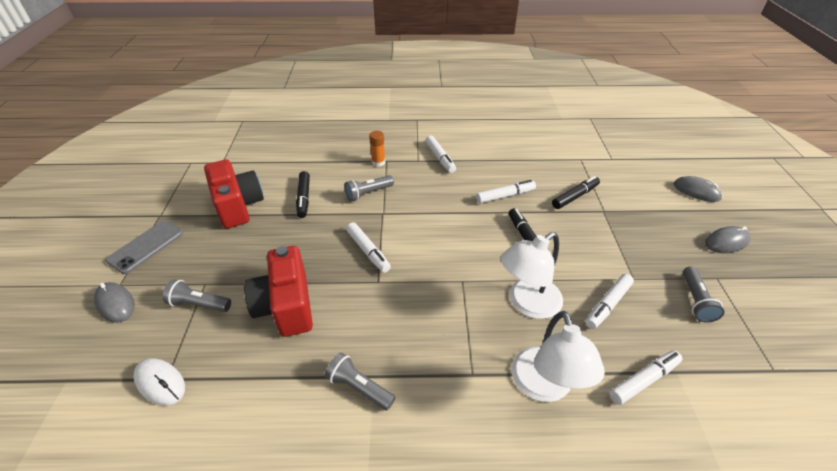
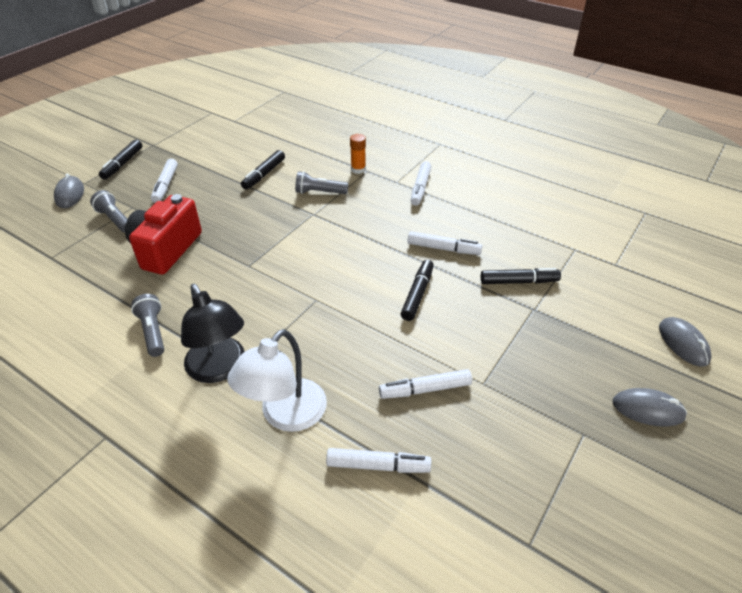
camera: 35 degrees right, 0 degrees up
grey phone [105,221,183,274] -> black marker [99,139,142,180]
white mouse [133,358,185,405] -> none
red camera [204,160,264,229] -> none
white marker [346,222,391,273] -> white marker moved to [151,159,178,203]
white lamp [500,232,563,319] -> none
grey flashlight [683,266,725,323] -> none
none -> black lamp [181,284,245,383]

